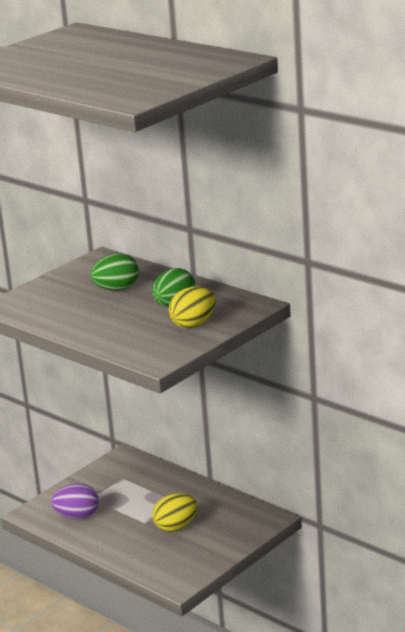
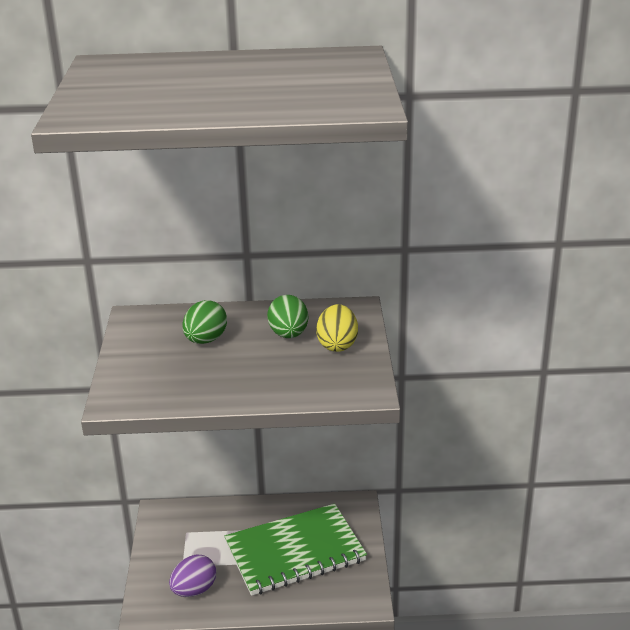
camera: 45 degrees left, 5 degrees up
yellow egg [152,493,198,532] -> green notebook [224,504,367,596]

